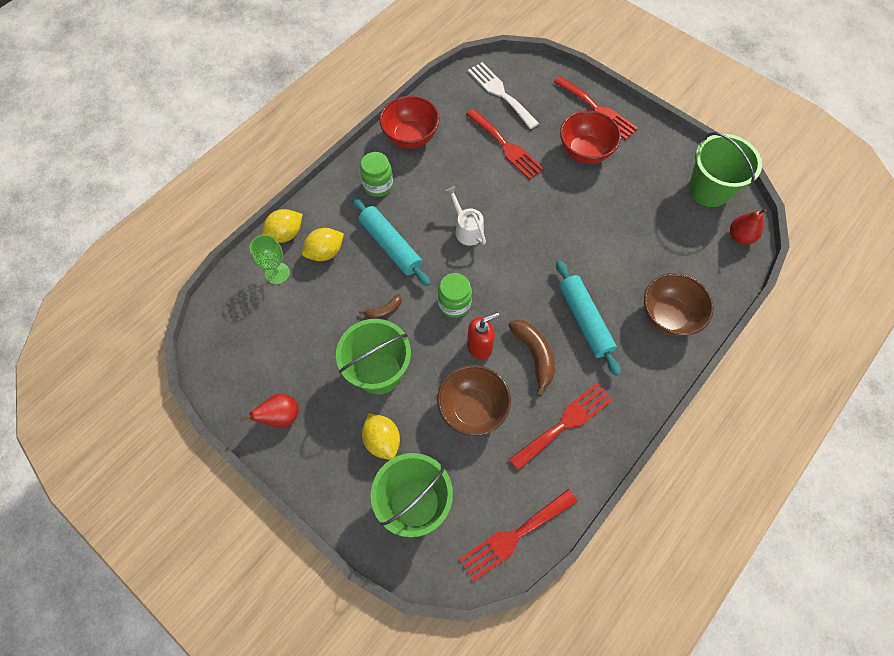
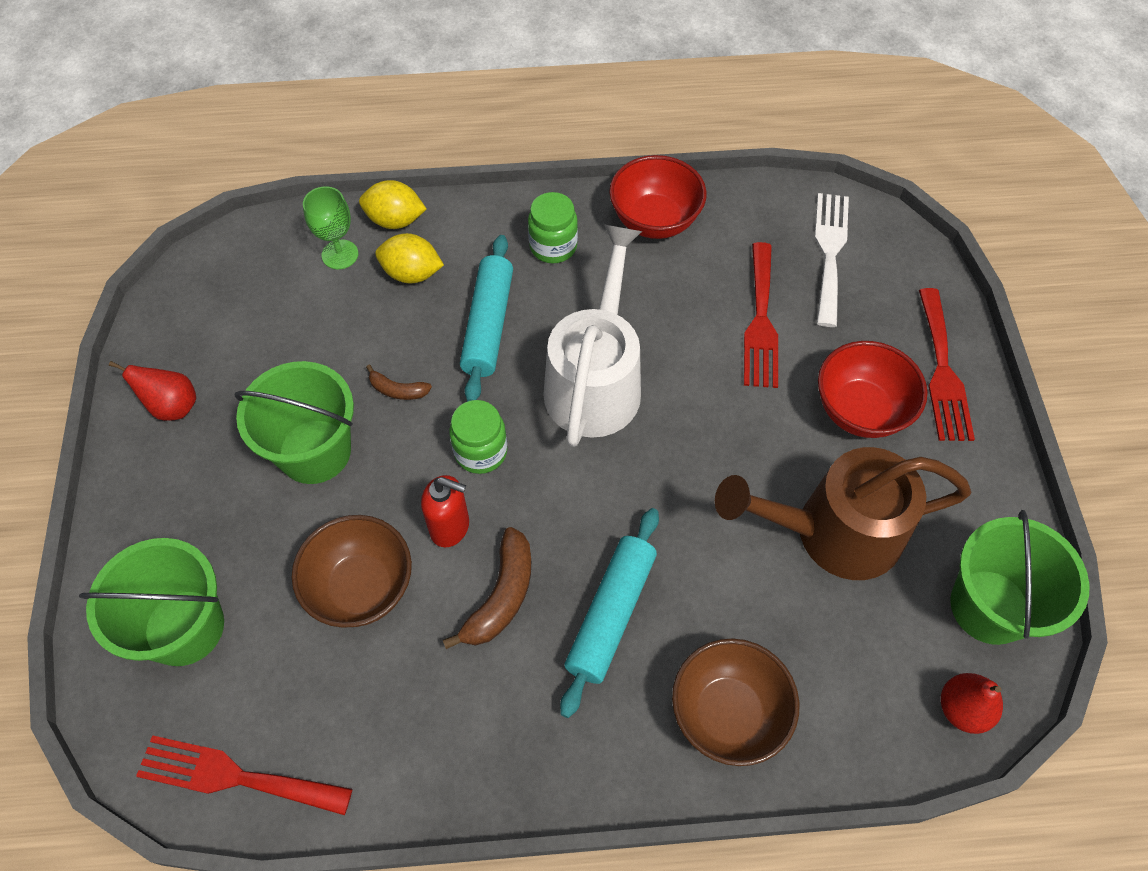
camera: 45 degrees right, 5 degrees down
yellow lemon [362,413,400,460] -> none
white watering can [445,186,486,246] -> white watering can [543,225,642,447], size x2.07
red fork [509,382,613,471] -> none
none -> brown watering can [715,447,971,580]

